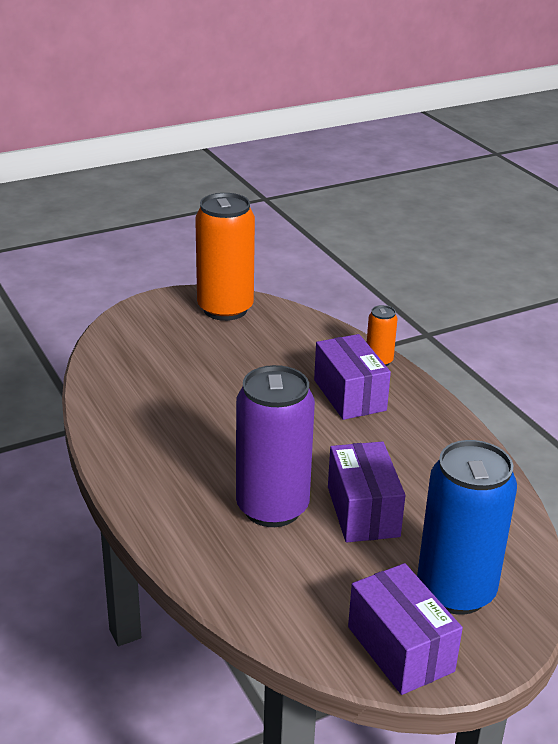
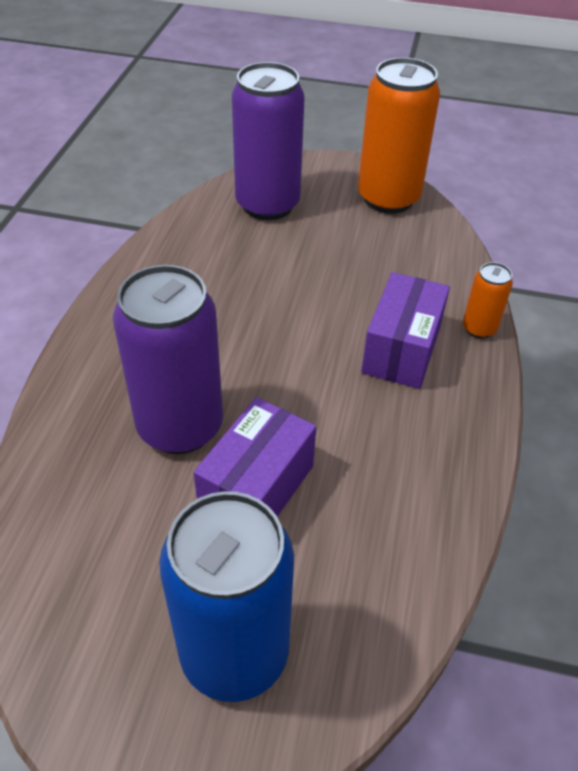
camera: 40 degrees right, 15 degrees up
purple box [348,563,463,695] -> none
none -> purple can [232,62,305,220]

